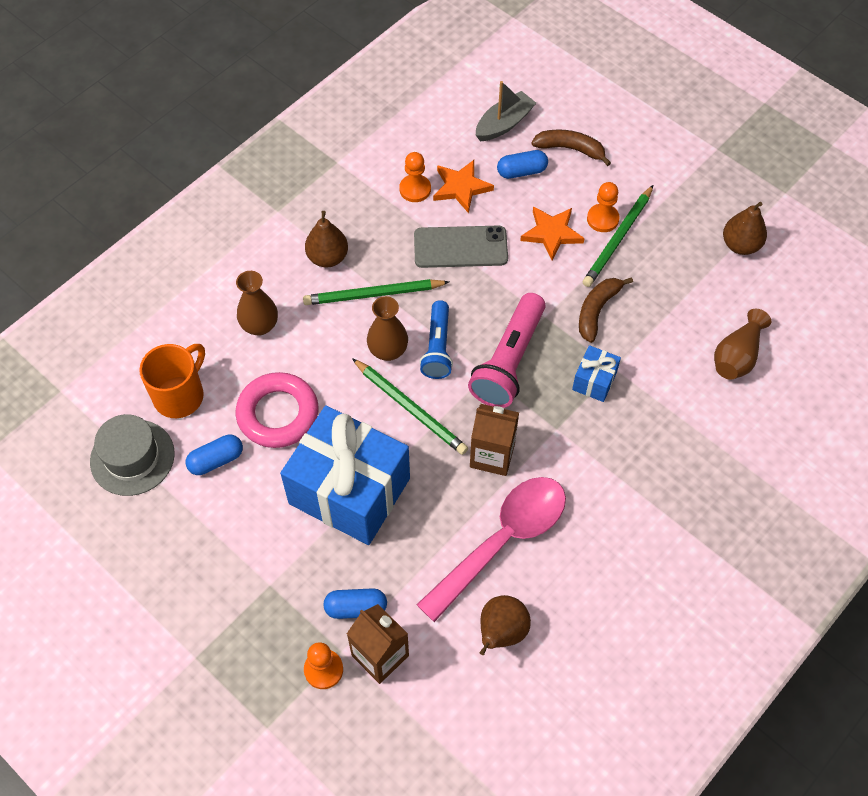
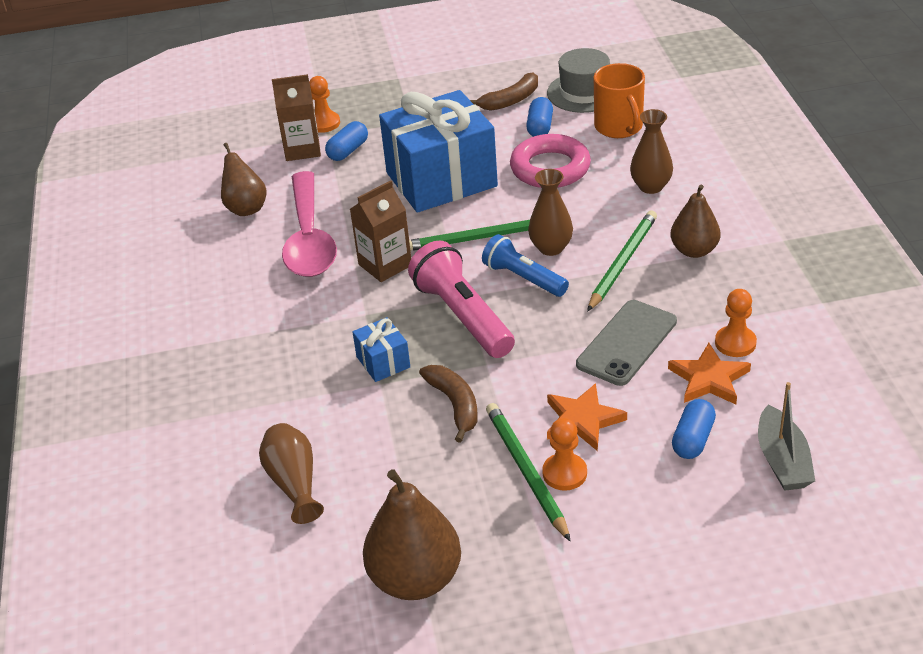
camera: 130 degrees right, 20 degrees down
brown banana [531,129,611,166] -> brown banana moved to [470,72,538,110]
brown pear [723,202,767,255] -> brown pear [363,469,461,600], size x1.55

